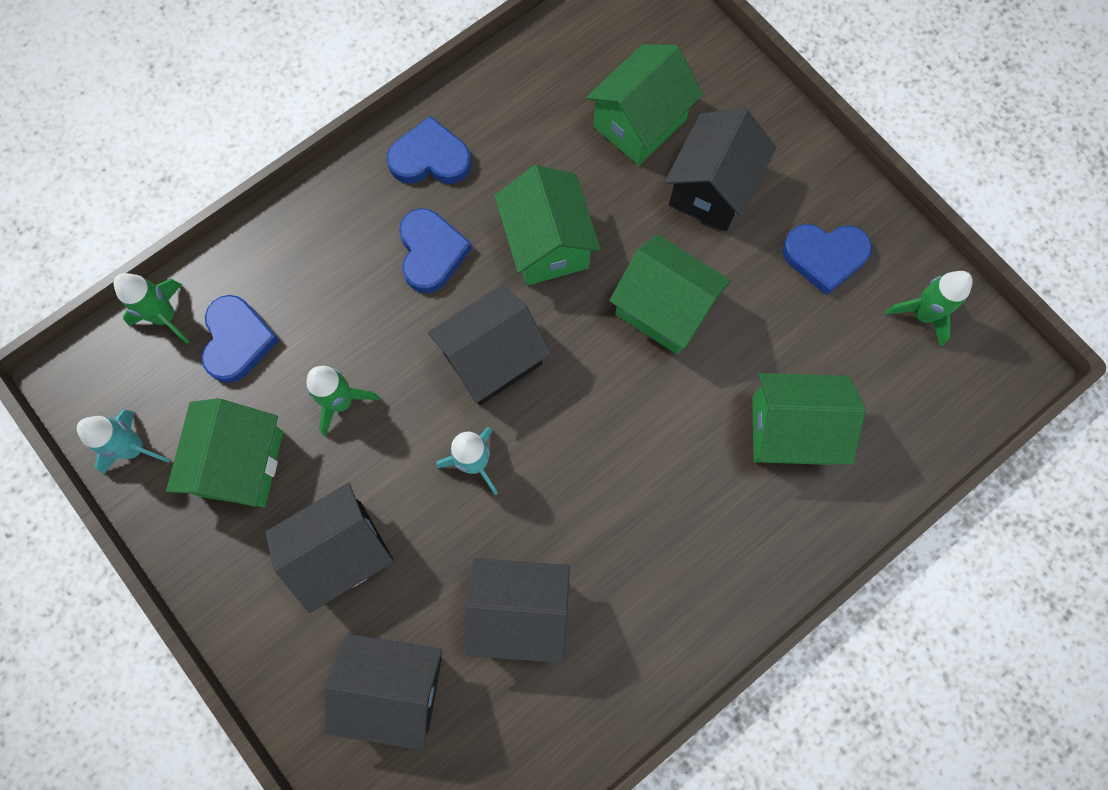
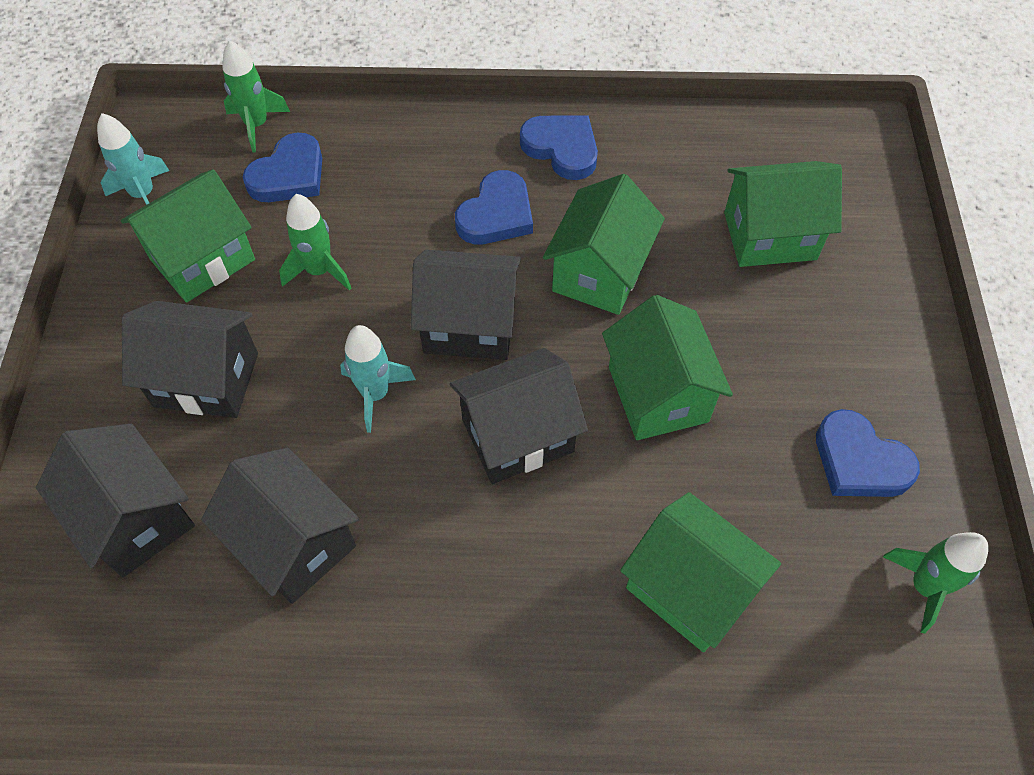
camera: 40 degrees right, 15 degrees down
black house [665,108,776,231] -> black house moved to [450,348,588,484]

